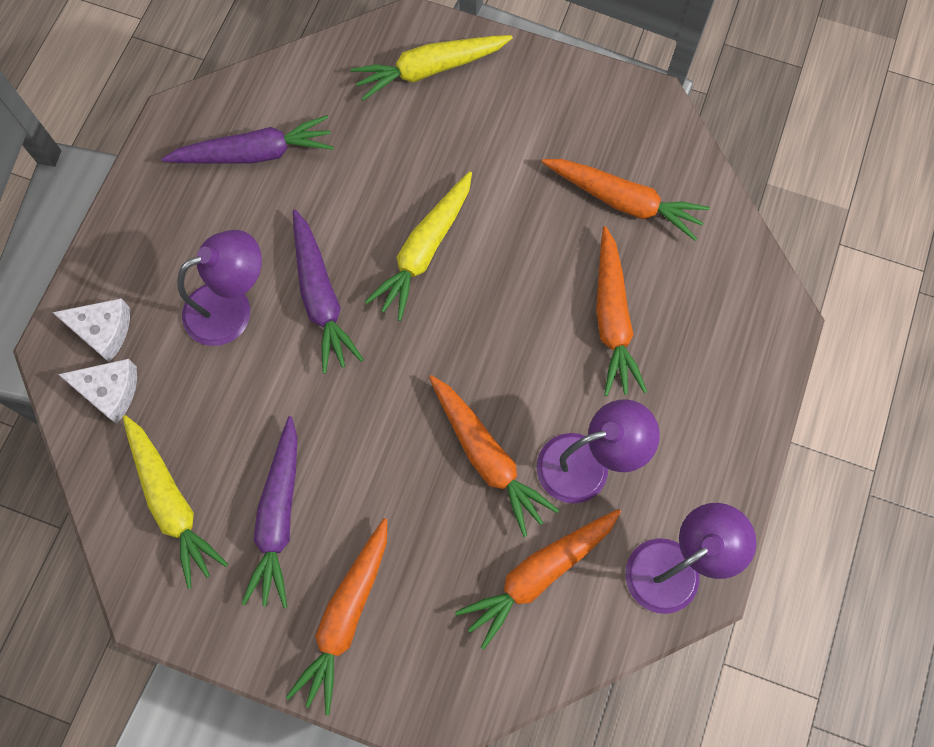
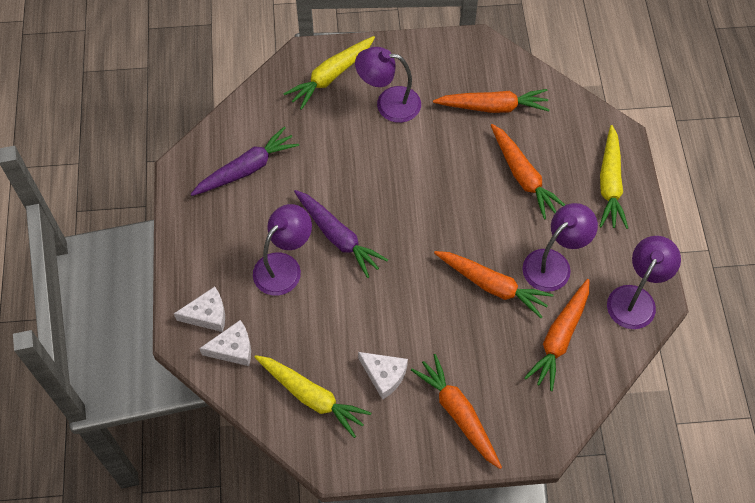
camera: 25 degrees left, 10 degrees down
purple carrot [241,416,297,608] -> white cheese [358,352,408,400]
orange carrot [286,518,387,716] -> orange carrot turned 150 degrees clockwise [411,354,502,469]
yellow carrot [365,171,472,321] -> yellow carrot moved to [600,125,628,229]
none -> purple lamp [355,47,421,123]

